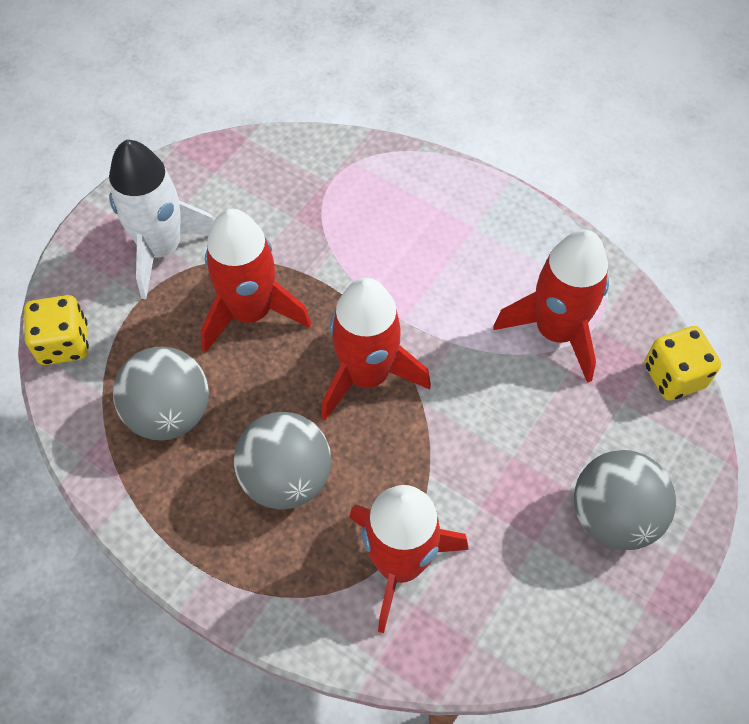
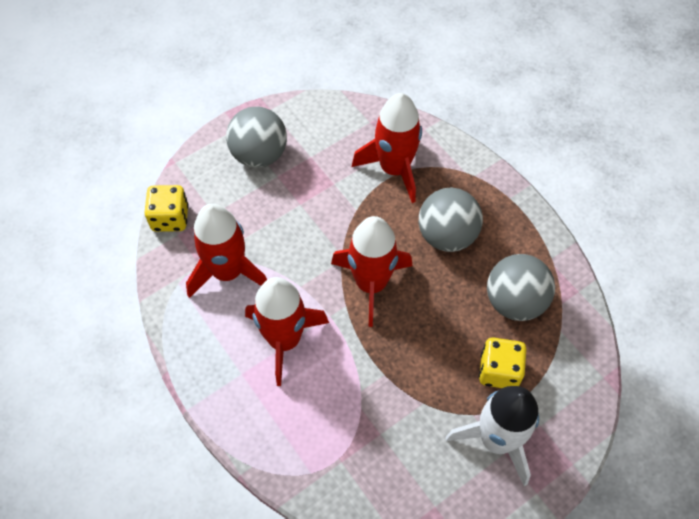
camera: 160 degrees left, 0 degrees up
yellow dice [24,295,89,365] -> yellow dice moved to [479,337,526,388]
red rocket [201,209,311,353] -> red rocket moved to [245,277,329,386]

